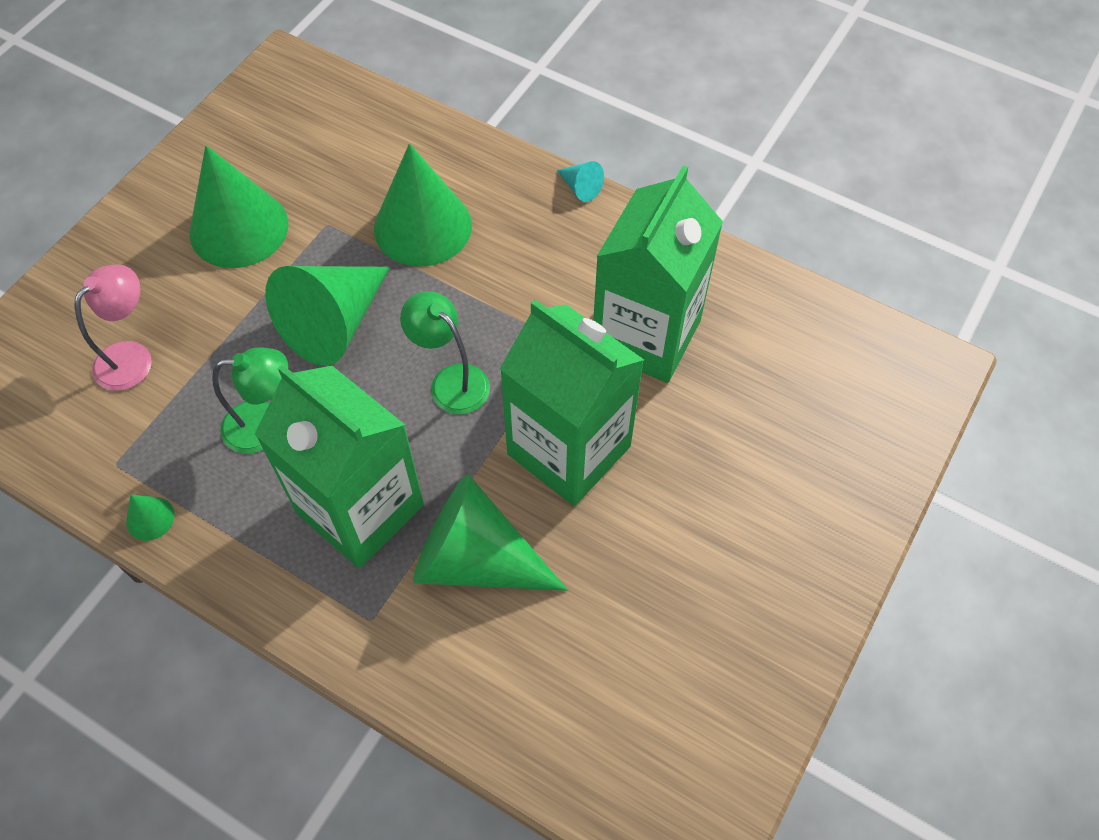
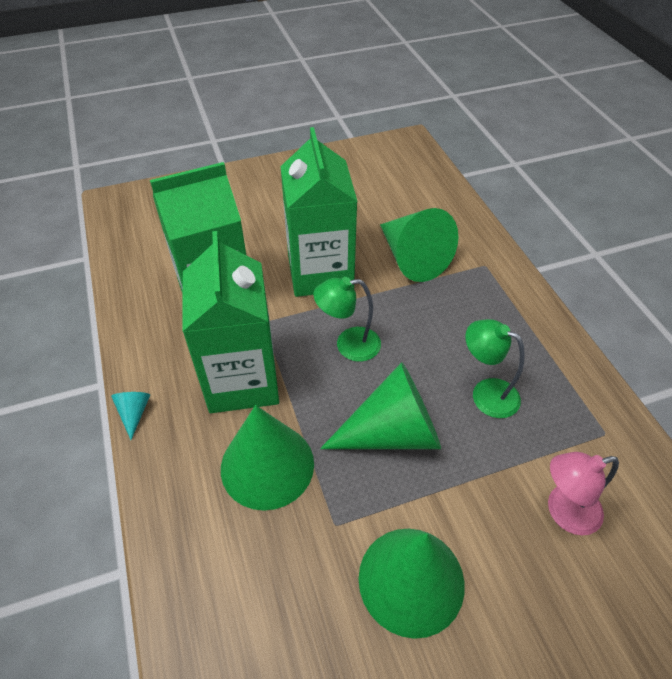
camera: 140 degrees left, 10 degrees down
green cone [126,495,174,541] -> none
green carton [255,364,424,568] -> green carton moved to [182,231,279,413]
green lamp [400,291,490,414] -> green lamp turned 90 degrees clockwise [314,277,381,362]

